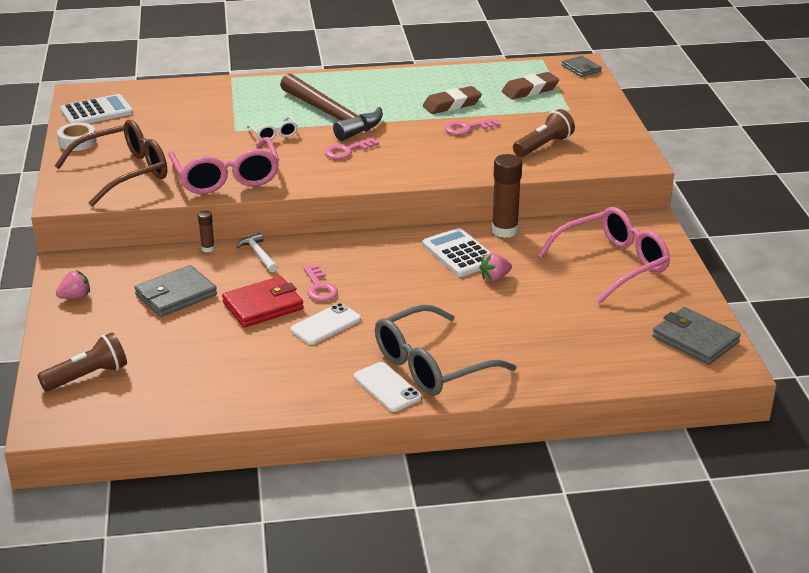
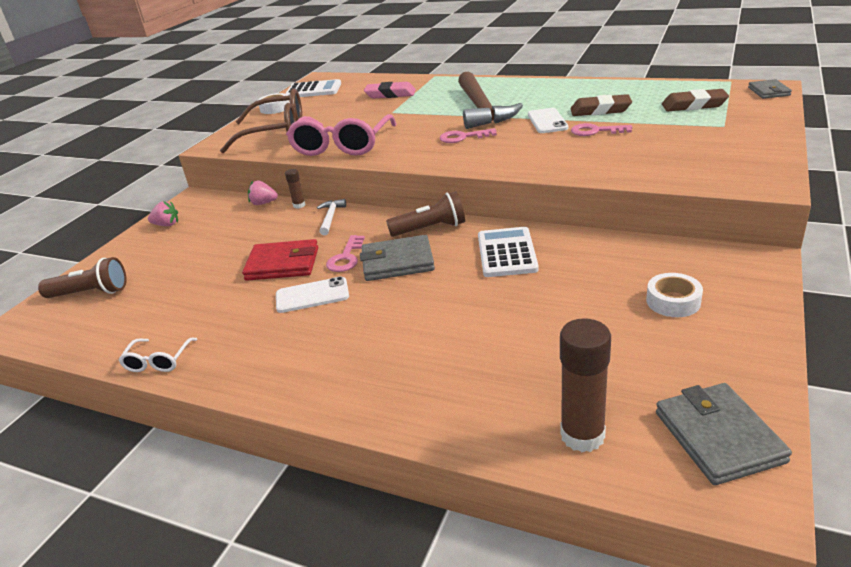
camera: 35 degrees right, 0 degrees up
grey wallet [134,265,217,317] -> grey wallet moved to [360,235,435,281]
white glasses [247,116,298,140] -> white glasses moved to [118,338,197,372]
white phone [354,362,422,412] -> white phone moved to [528,108,569,133]
grey glasses [375,305,516,396] -> none
pink strawberry [479,253,512,281] -> pink strawberry moved to [248,181,278,205]
brown glue stick [492,154,522,238] -> brown glue stick moved to [560,318,611,452]
brown flashlight [513,109,575,157] -> brown flashlight moved to [386,191,465,237]
pink glasses [537,207,670,303] -> white tape [646,273,703,317]
none -> pink eraser [364,82,416,99]

